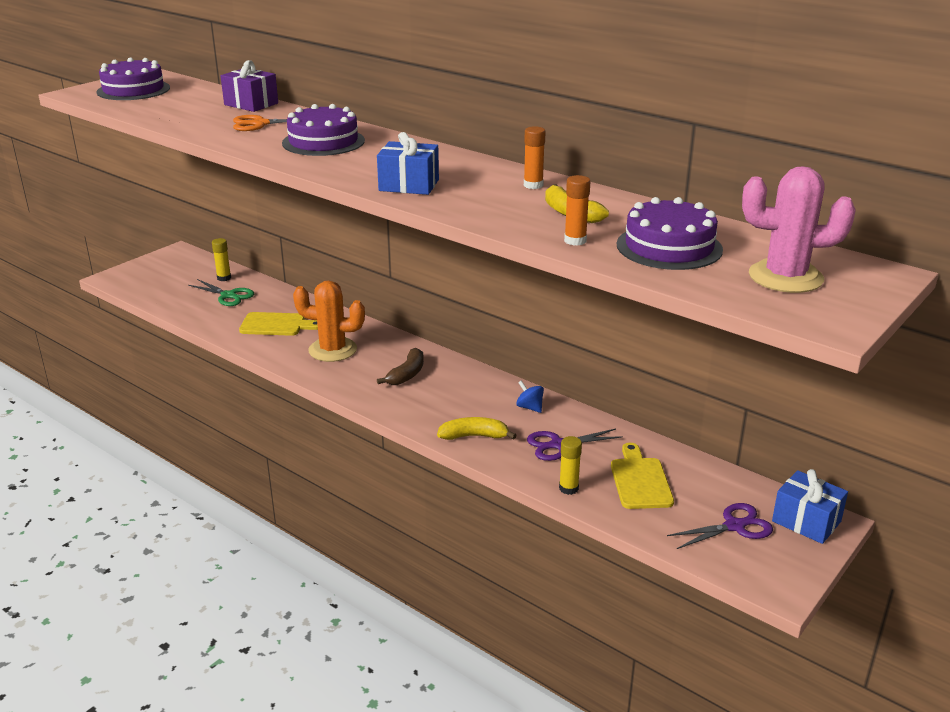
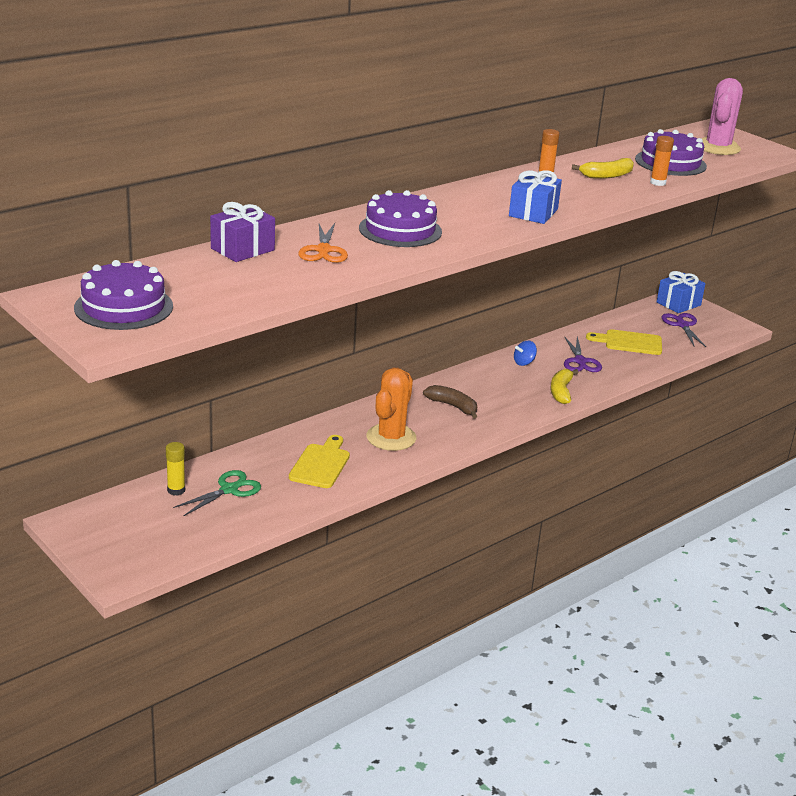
camera: 80 degrees left, 0 degrees up
yellow glue stick [559,436,582,495] -> none

